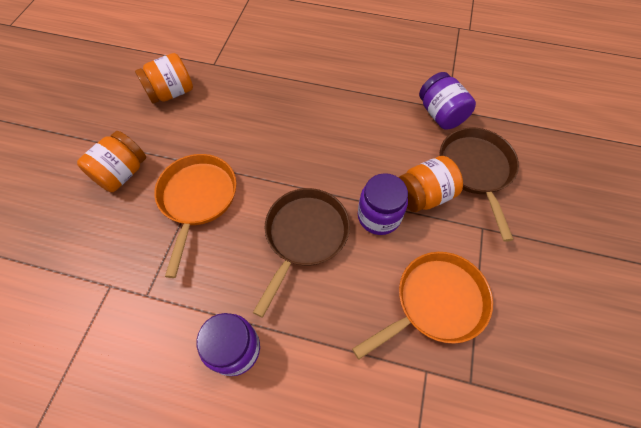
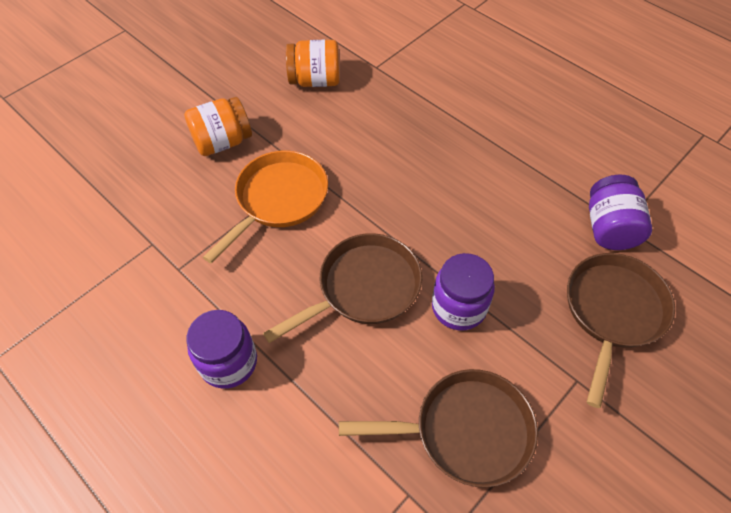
camera: 30 degrees right, 5 degrees down
orange pan [352,252,493,359] -> brown pan [339,369,538,487]
orange jar [399,156,463,212] -> none

